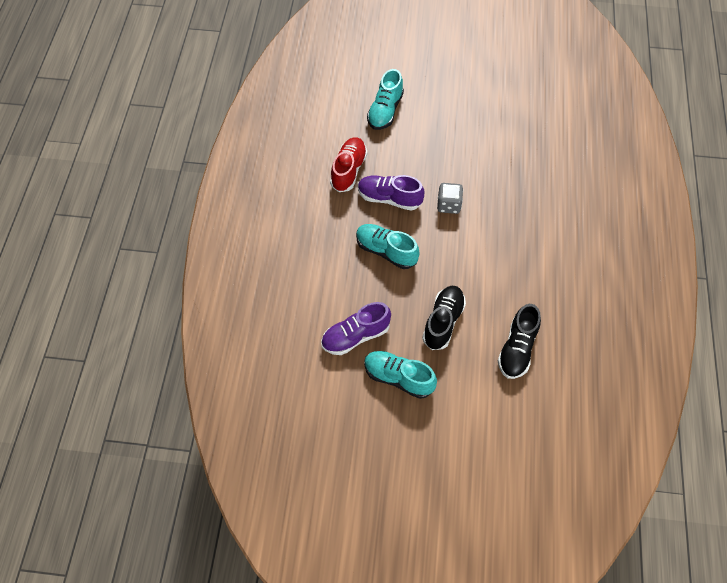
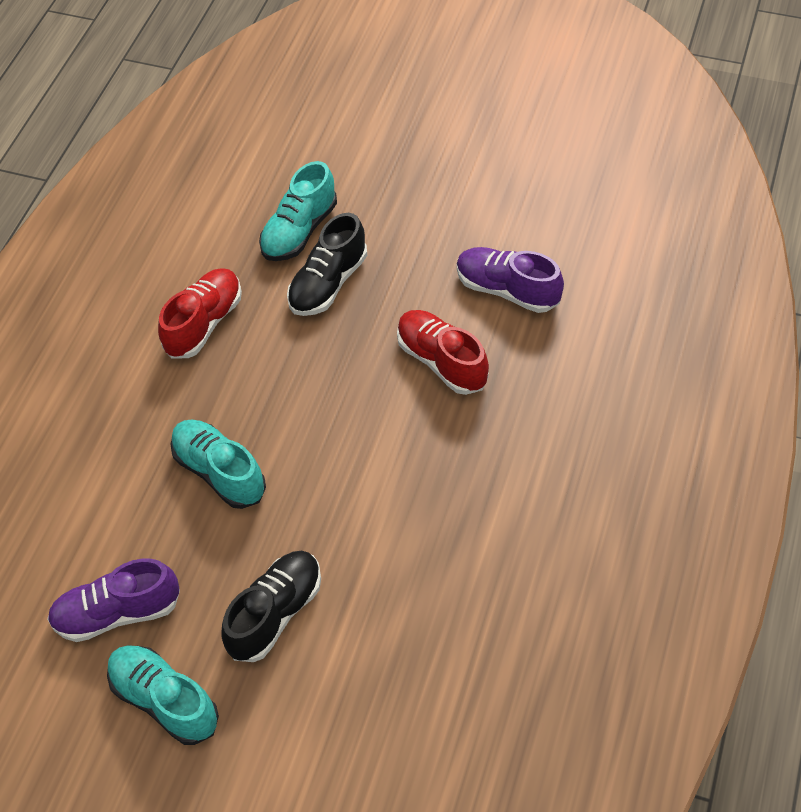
camera: 15 degrees right, 5 degrees down
purple shoe [358,175,424,211] -> purple shoe moved to [457,247,564,313]
grey dice [437,183,463,214] -> none
black shoe [498,304,541,379] -> black shoe moved to [287,213,367,316]
none -> red shoe [397,310,489,395]

